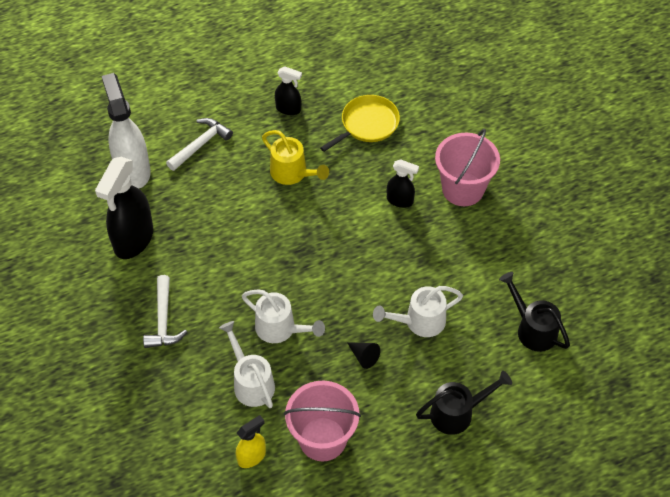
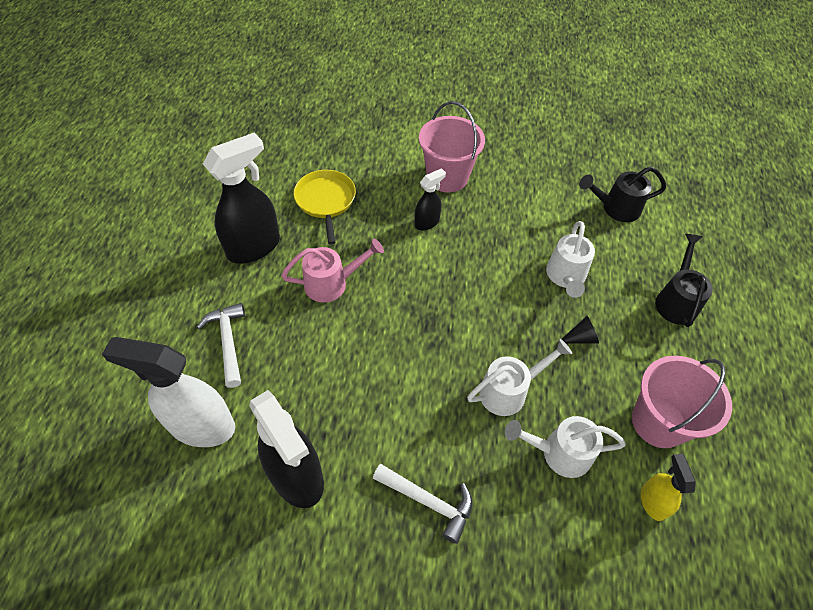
camera: 60 degrees left, 0 degrees up
yellow watering can [262,130,329,185] -> pink watering can [281,239,384,302]
black spray bottle [275,66,302,115] -> black spray bottle [203,133,280,264], size x1.93

